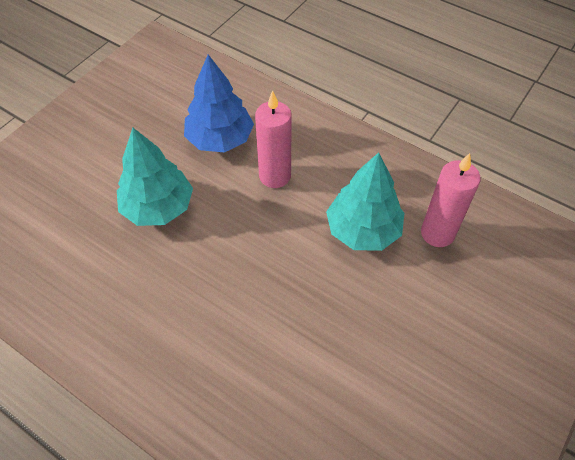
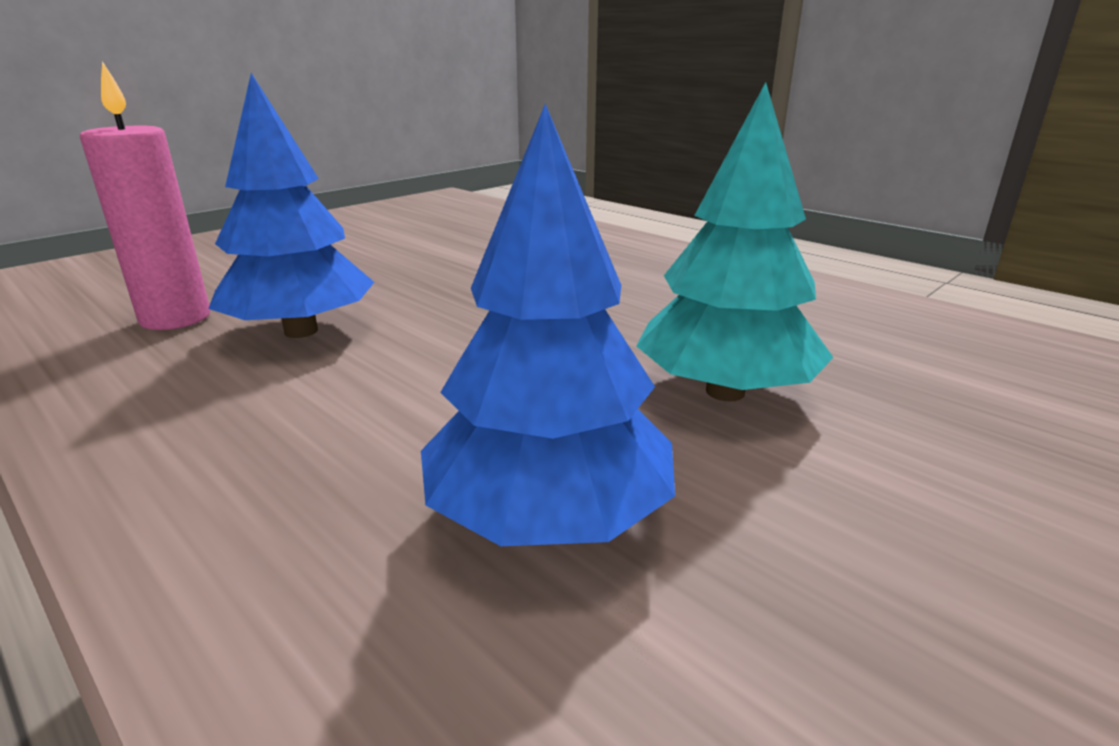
camera: 170 degrees left, 30 degrees down
pink candle [255,91,292,188] -> none
turquoise tree [326,152,405,251] -> blue tree [209,73,374,338]

